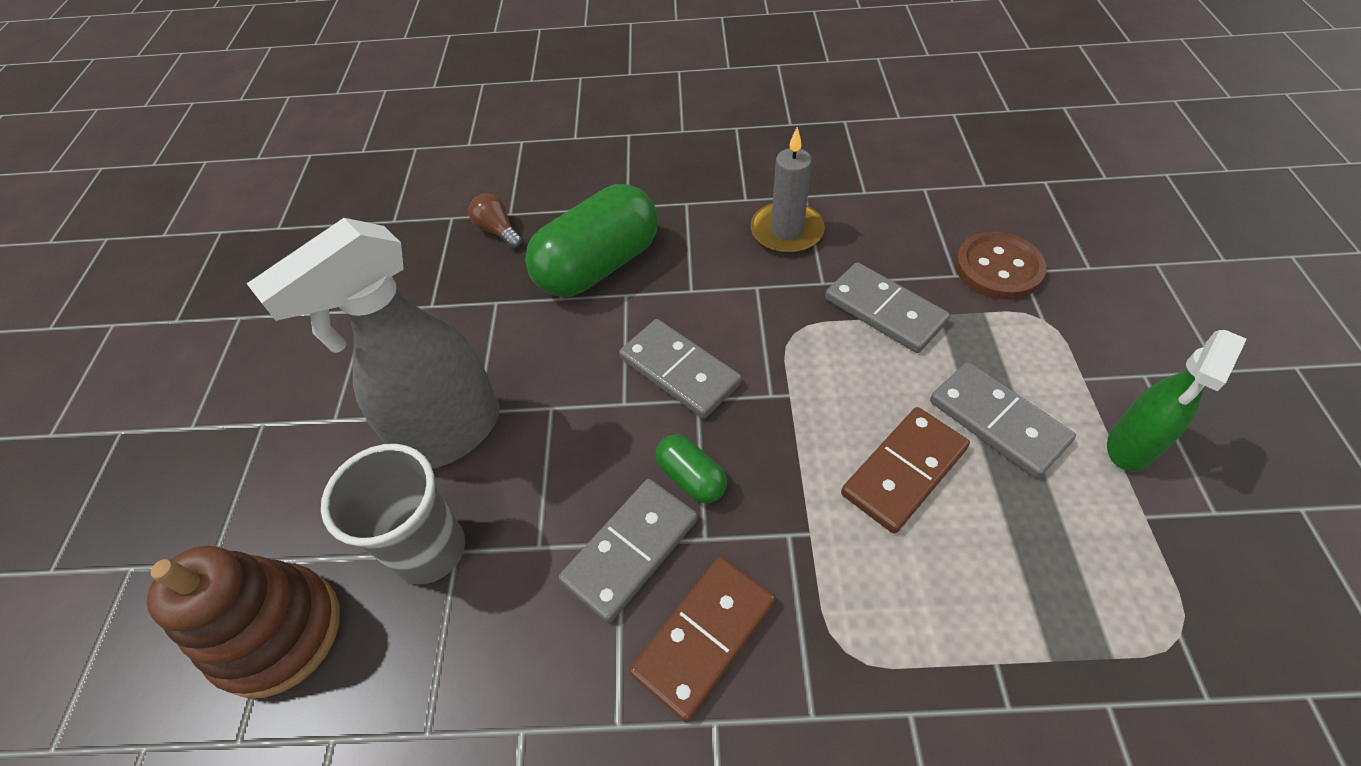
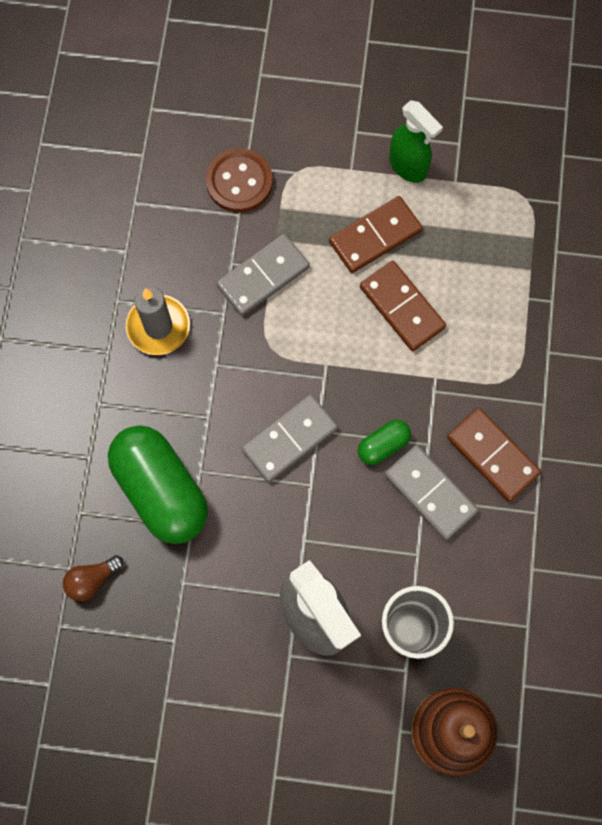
camera: 85 degrees left, 20 degrees up
grey domino [930,362,1076,478] -> brown domino [329,196,423,273]

